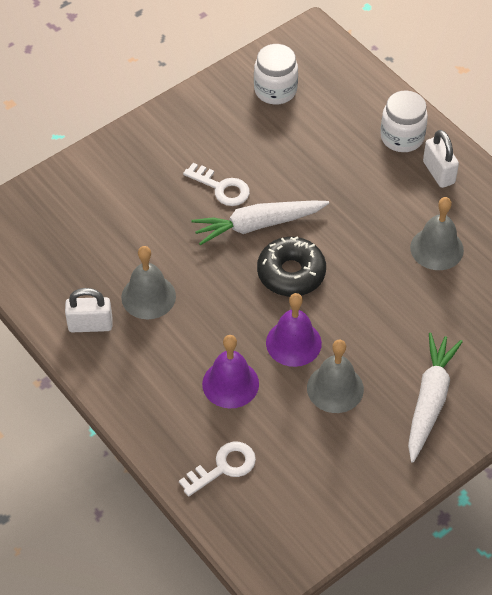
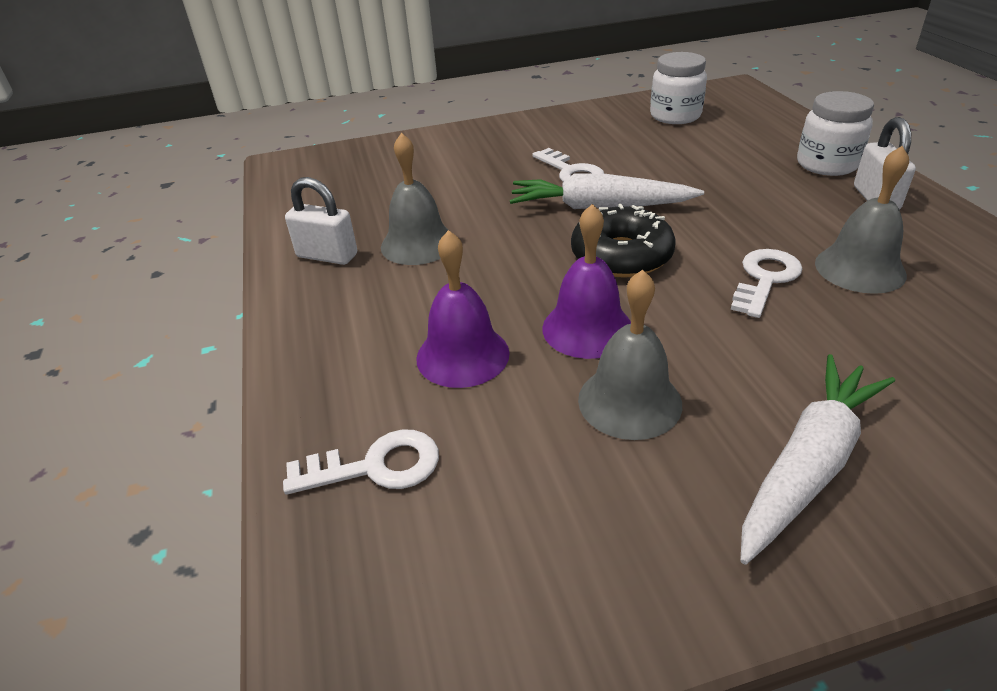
camera: 25 degrees right, 15 degrees down
none -> white key [731,249,802,318]

